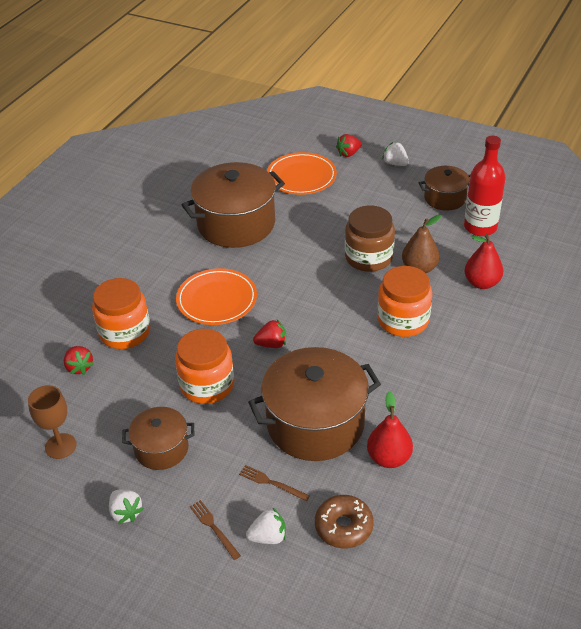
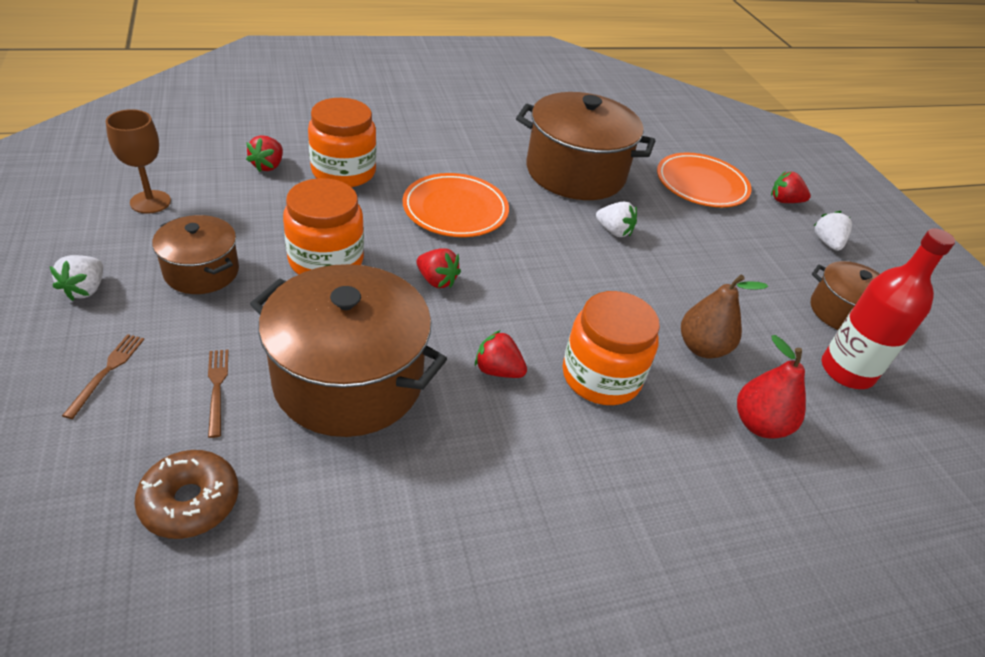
camera: 40 degrees right, 0 degrees up
white strawberry [246,508,286,544] -> white strawberry moved to [596,202,637,237]
brown jar [345,205,395,272] -> none
red pear [367,391,413,468] -> none
none -> red strawberry [475,330,527,378]

